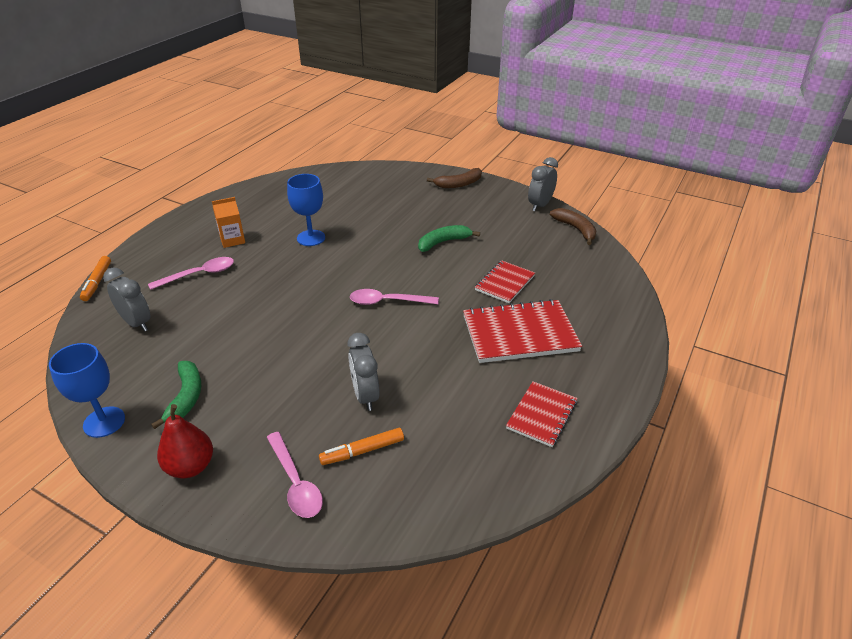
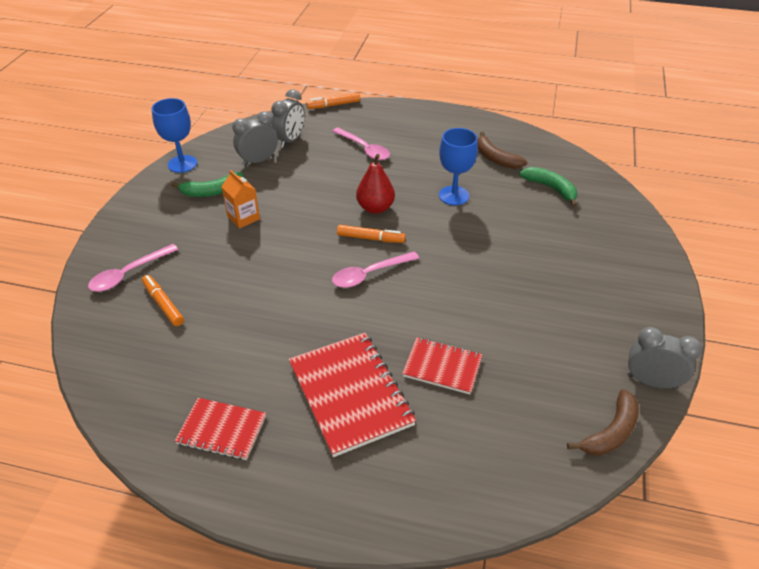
camera: 75 degrees right, 5 degrees up
red pear [157,404,213,478] -> red pear moved to [356,154,395,214]
orange carton [212,197,245,248] -> orange carton moved to [221,170,260,229]
grey clock [348,333,380,411] -> grey clock moved to [232,111,278,166]
pink spoon [350,289,439,305] -> pink spoon turned 105 degrees counterclockwise [332,252,419,288]
green banana [418,225,480,252] -> green banana moved to [519,167,577,207]
brown banana [427,168,482,188] -> brown banana moved to [477,132,527,169]
none -> orange marker [337,225,406,243]

